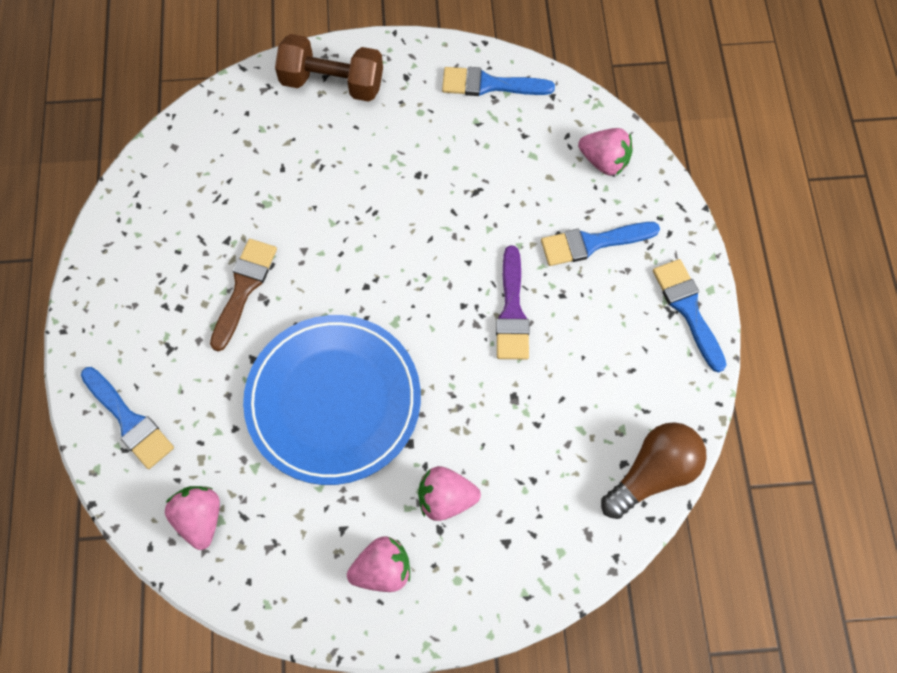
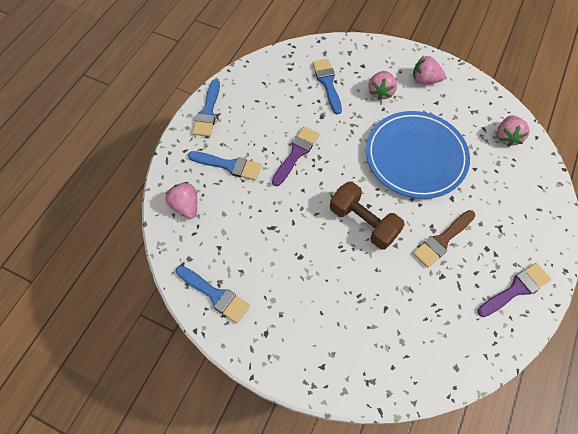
camera: 150 degrees left, 5 degrees down
blue brush [81,367,174,469] -> blue brush moved to [312,59,342,114]
brown dumbbell [275,34,383,102] -> brown dumbbell moved to [330,182,405,250]
pink strawberry [418,466,481,521] -> pink strawberry turned 75 degrees clockwise [368,71,397,100]
brown light bulb [601,422,707,519] -> none
none -> purple brush [478,263,551,317]

